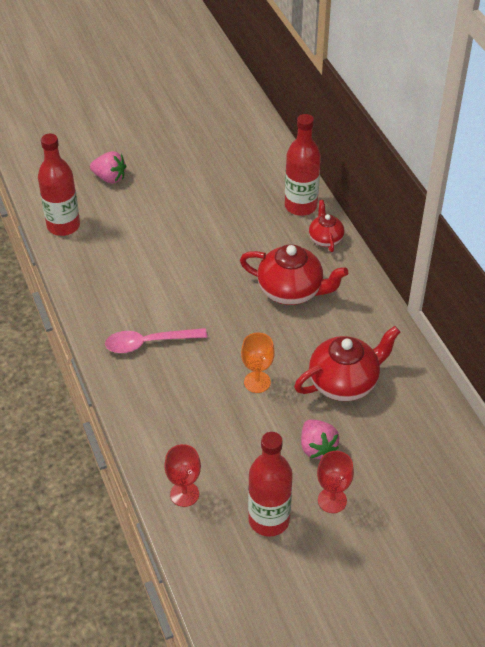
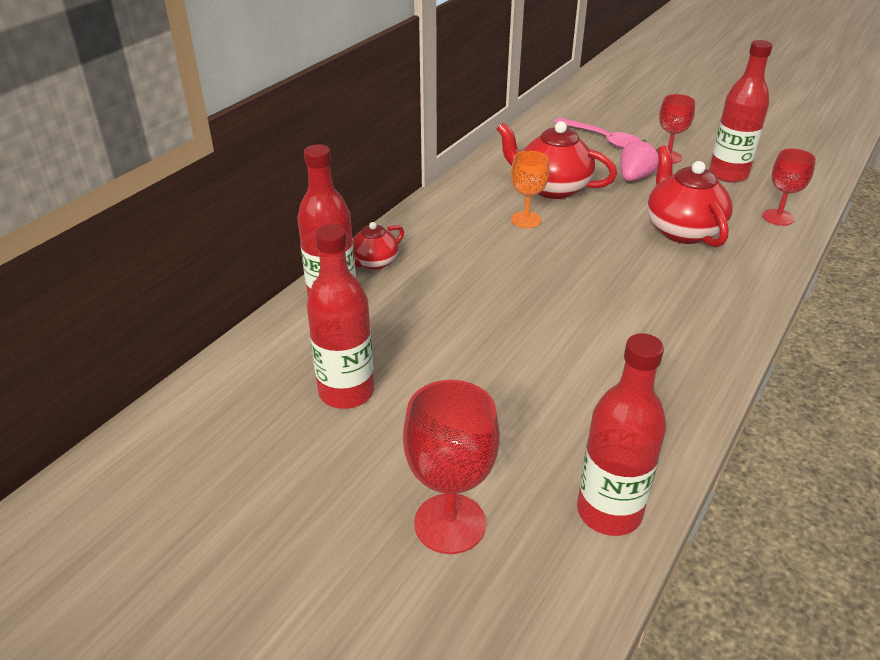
camera: 125 degrees left, 10 degrees down
pink strawberry [90,151,126,184] -> red goblet [403,380,500,554]
pink spoon [105,328,207,353] -> pink spoon moved to [554,118,641,149]
red teapot [240,244,348,305] -> red teapot moved to [647,145,733,247]
orange goblet [241,333,275,393] -> orange goblet moved to [511,151,549,228]
none -> red bottle [307,224,374,409]

